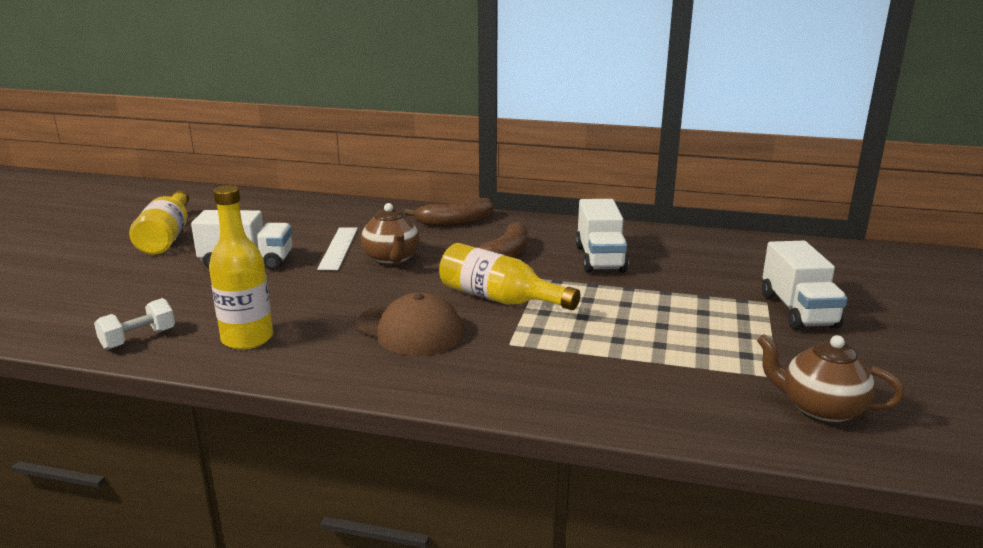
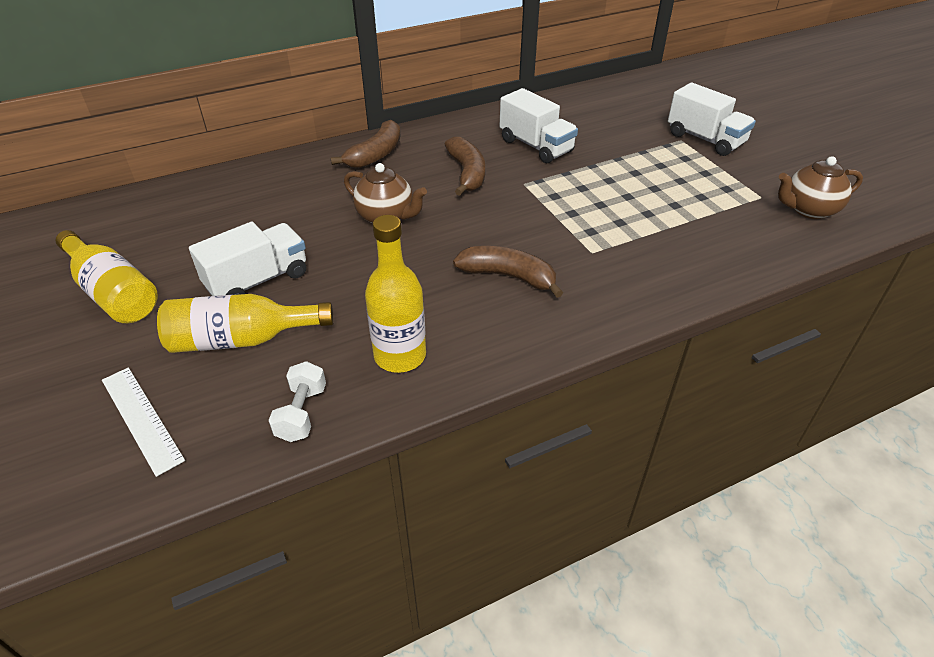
camera: 40 degrees left, 20 degrees up
white ruler [317,228,358,270] -> white ruler moved to [102,367,185,477]
brown cap [355,292,463,356] -> brown banana [453,246,563,298]
yellow bottle [439,243,580,310] -> yellow bottle moved to [157,294,333,353]

